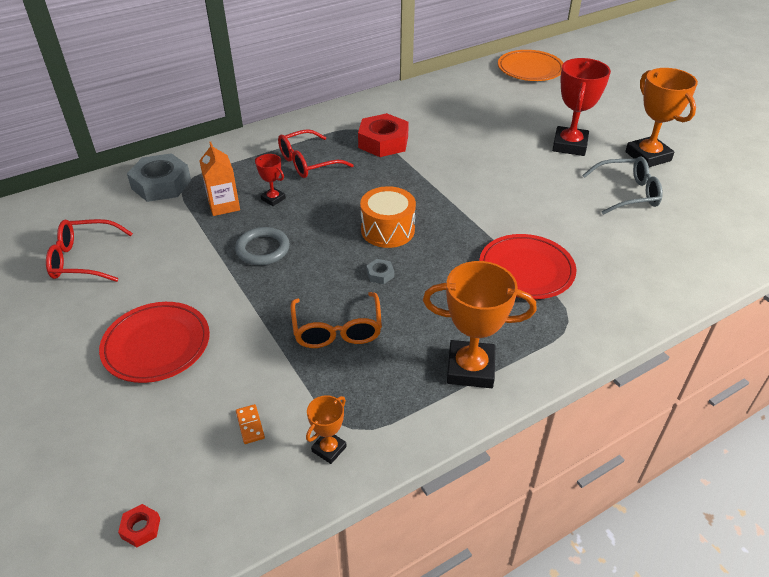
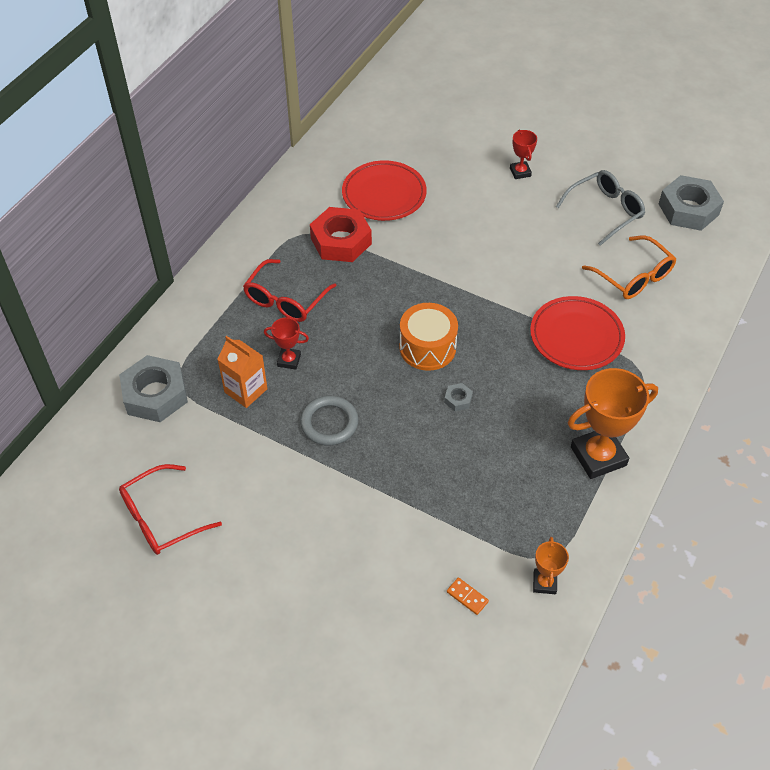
camera: 30 degrees left, 10 degrees up
red plate [99,302,210,383] -> red plate moved to [342,161,427,221]
red nut [118,504,160,547] -> none
orange glasses [291,292,382,348] -> orange glasses moved to [582,235,677,299]
orange plate [498,50,563,81] -> none
red trophy [552,58,611,156] -> red trophy [510,130,537,179], size x0.50
orange trophy [625,68,698,167] -> none
none -> grey nut [659,175,724,231]

